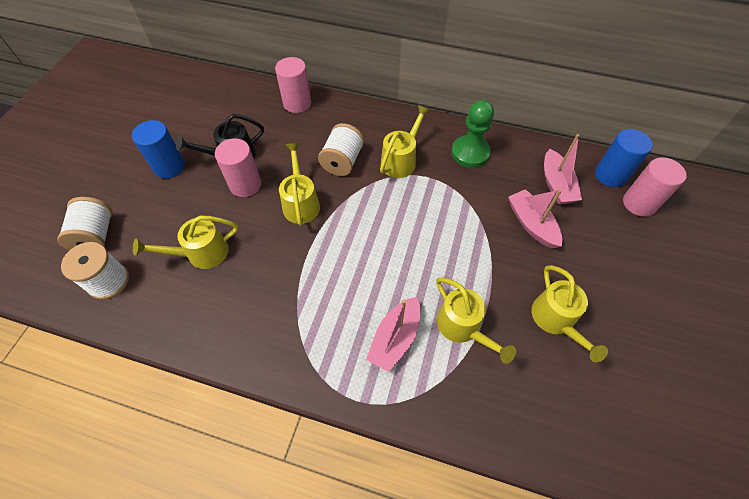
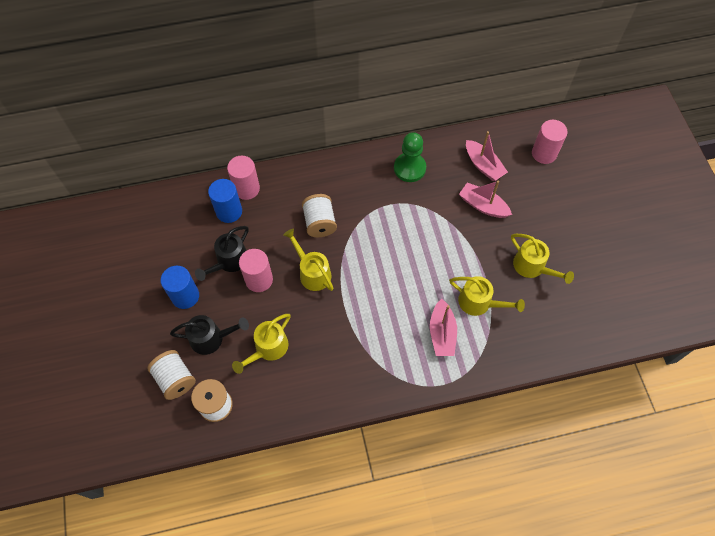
camera: 30 degrees left, 5 degrees up
yellow watering can [380,105,430,178] -> none
blue cylinder [595,129,653,187] -> blue cylinder moved to [208,179,242,223]
none -> black watering can [170,315,249,355]

